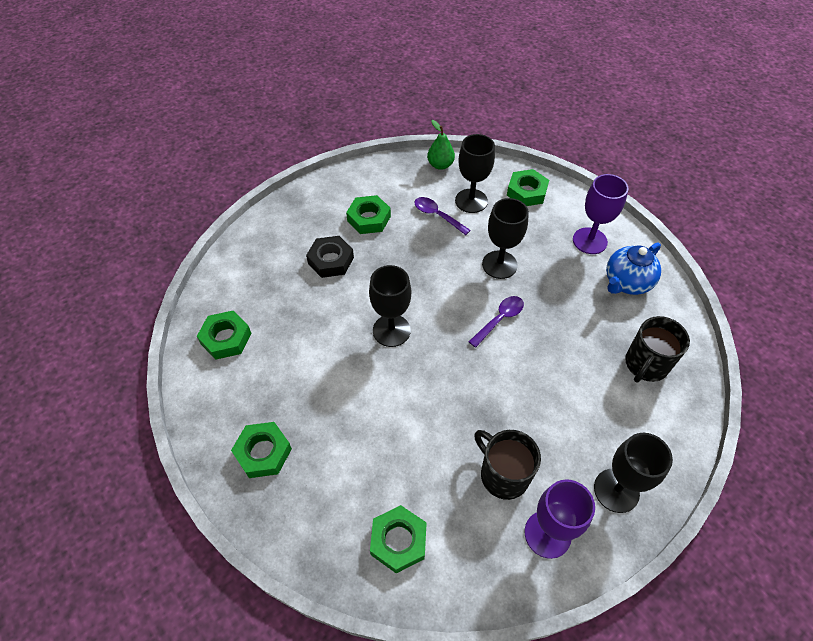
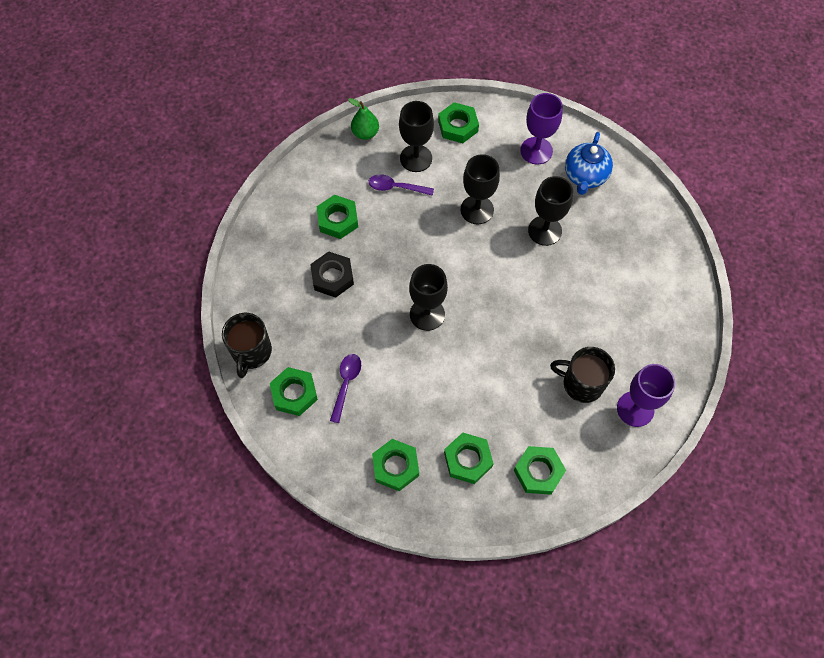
camera: 30 degrees left, 10 degrees up
purple spoon [469,296,524,348] -> purple spoon moved to [330,354,361,423]
black goblet [594,433,673,513] -> black goblet moved to [528,176,573,246]
black mug [625,316,690,382] -> black mug moved to [222,313,272,378]
none -> green nut [444,433,494,484]

